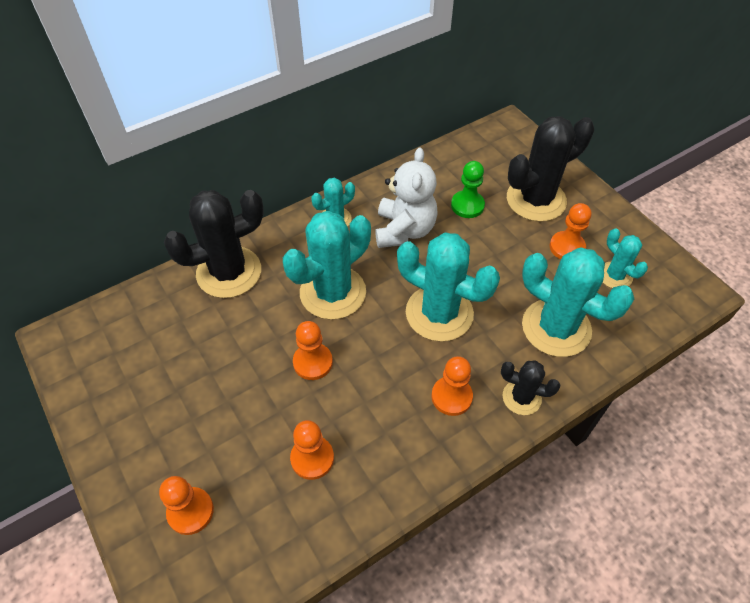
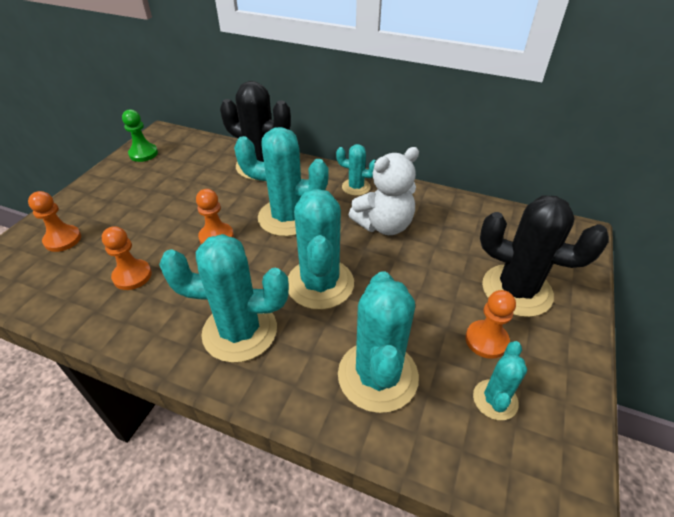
camera: 55 degrees right, 10 degrees down
orange pawn [431,356,473,416] -> turquoise cactus [159,234,289,363]
green pawn [451,161,485,218] -> green pawn moved to [122,109,158,162]
black cactus [501,360,560,415] -> none

